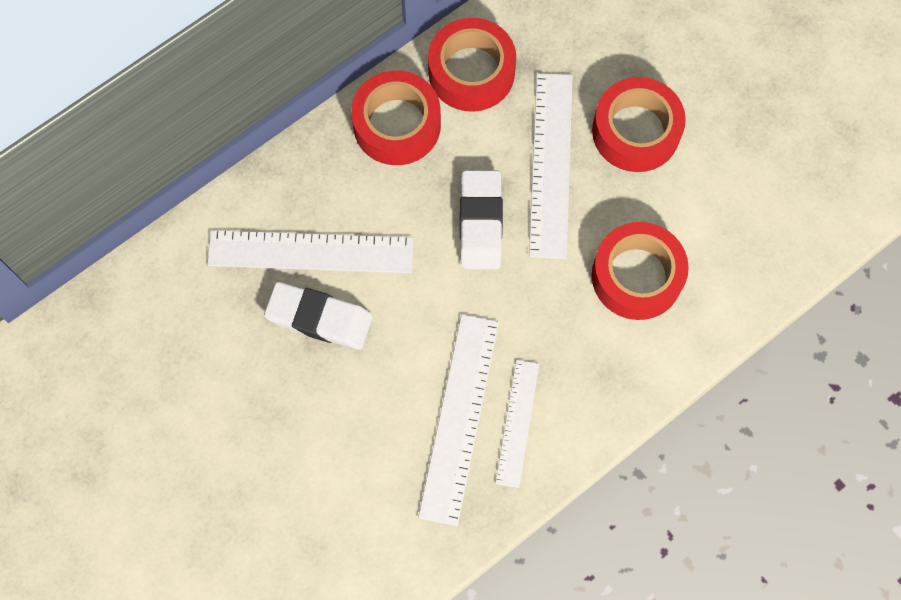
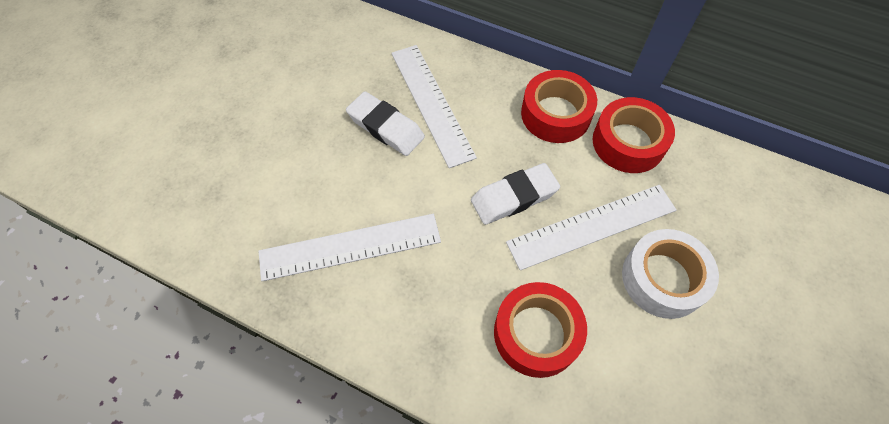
camera: 65 degrees right, 10 degrees down
white eraser [264,282,373,350] -> white eraser turned 45 degrees counterclockwise [346,91,425,156]
white ruler [495,360,539,488] -> none
red tape [592,77,686,172] -> white tape [622,229,719,319]

